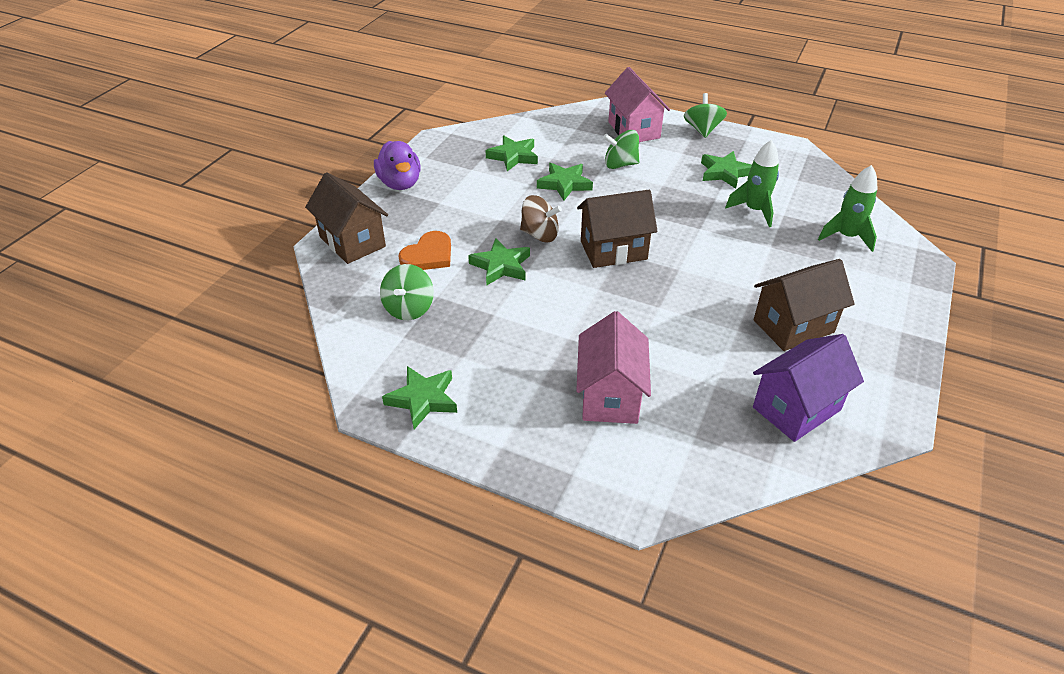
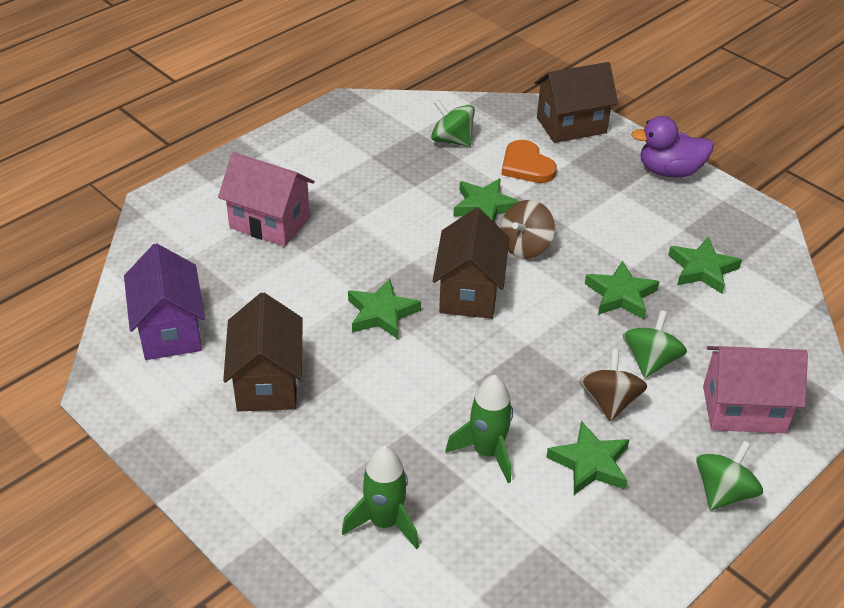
camera: 110 degrees right, 0 degrees up
green star [382,366,457,429] -> green star moved to [348,279,421,339]
green spinning top [684,93,727,138] -> green spinning top turned 75 degrees counterclockwise [696,441,763,510]
none -> brown spinning top [579,349,647,422]

